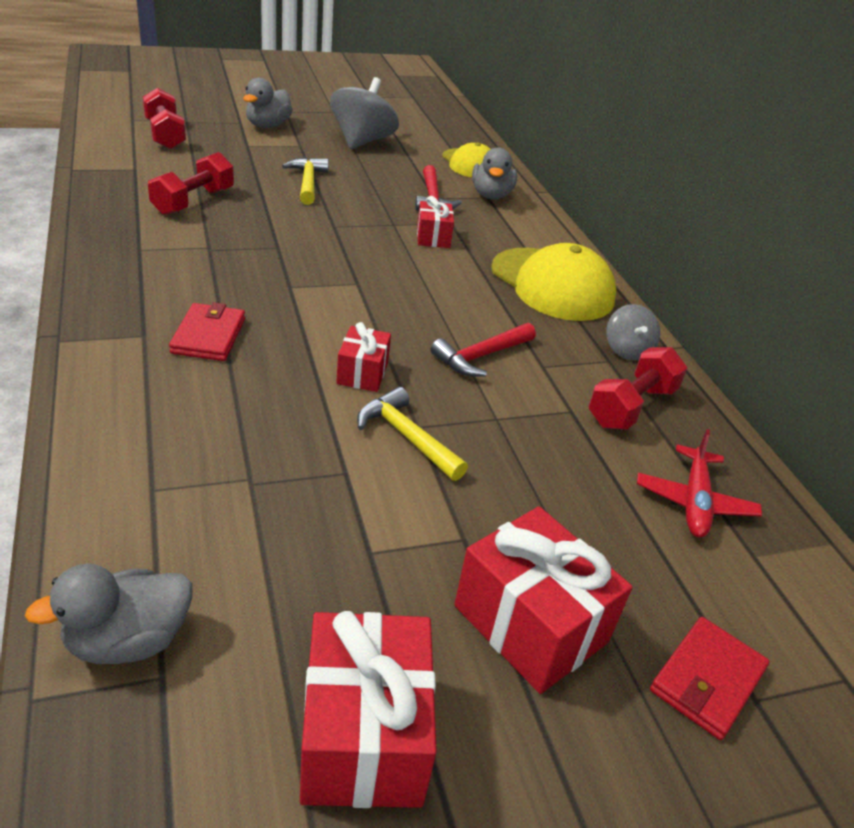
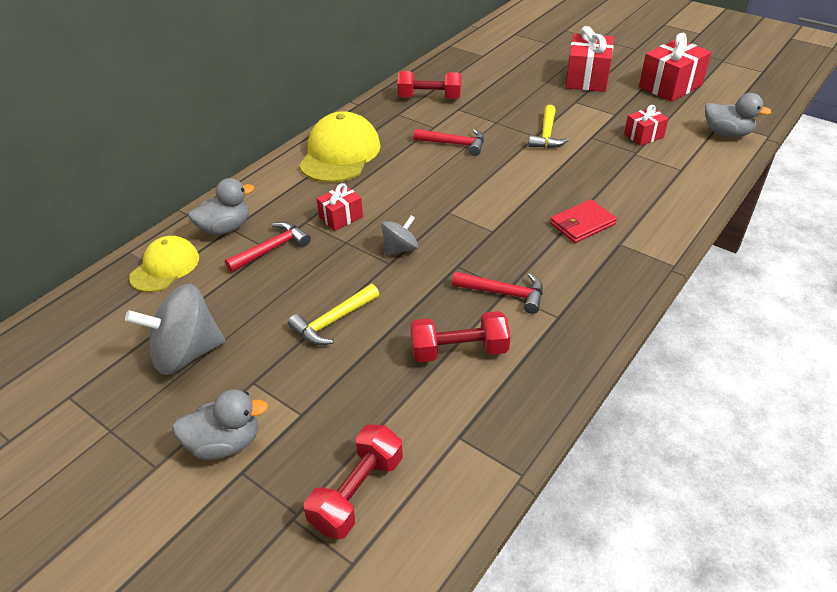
camera: 120 degrees left, 5 degrees up
red gift [336,322,391,392] -> red gift moved to [624,105,669,146]
grey spinning top [606,304,660,360] -> grey spinning top moved to [381,215,418,256]
red plane [637,429,762,538] -> none
red wallet [650,617,770,740] -> none
none -> red hammer [452,272,543,314]

